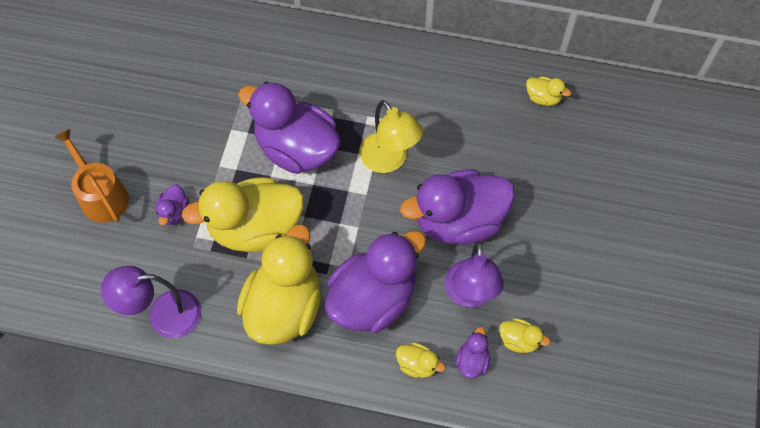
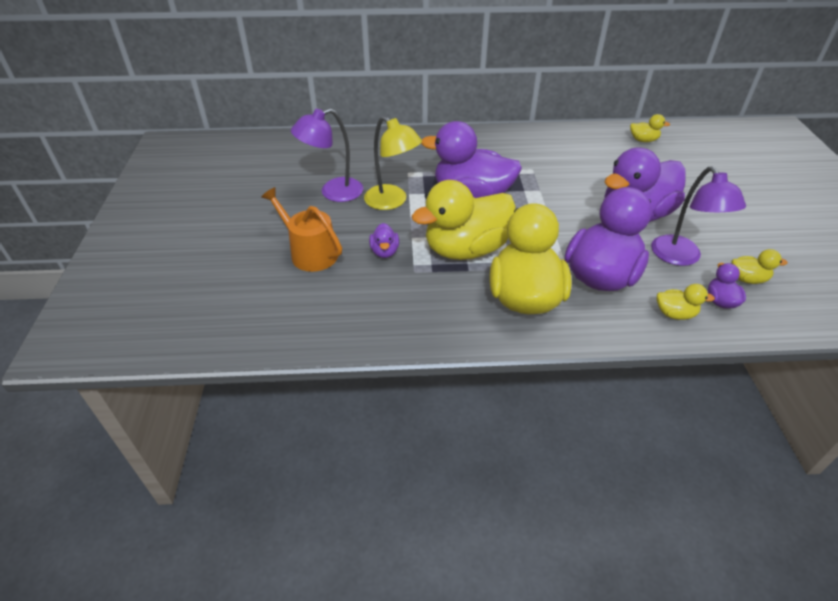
camera: 15 degrees left, 20 degrees down
purple lamp [101,266,201,338] -> purple lamp moved to [291,109,363,202]
yellow lamp [359,100,423,173] -> yellow lamp moved to [364,116,422,210]

